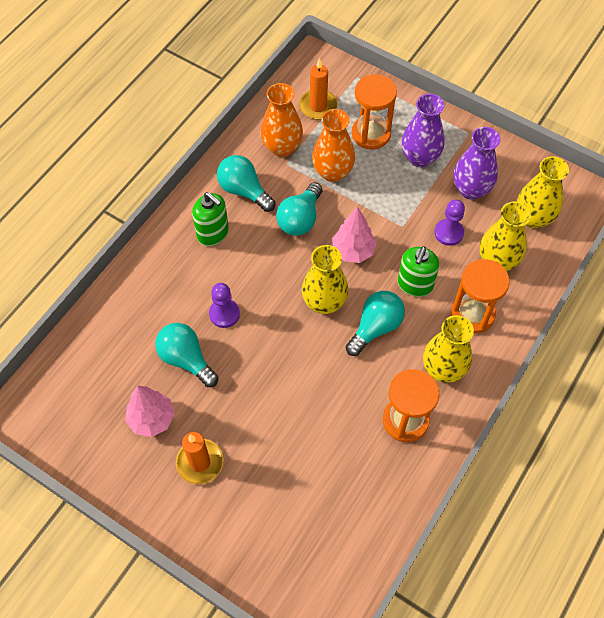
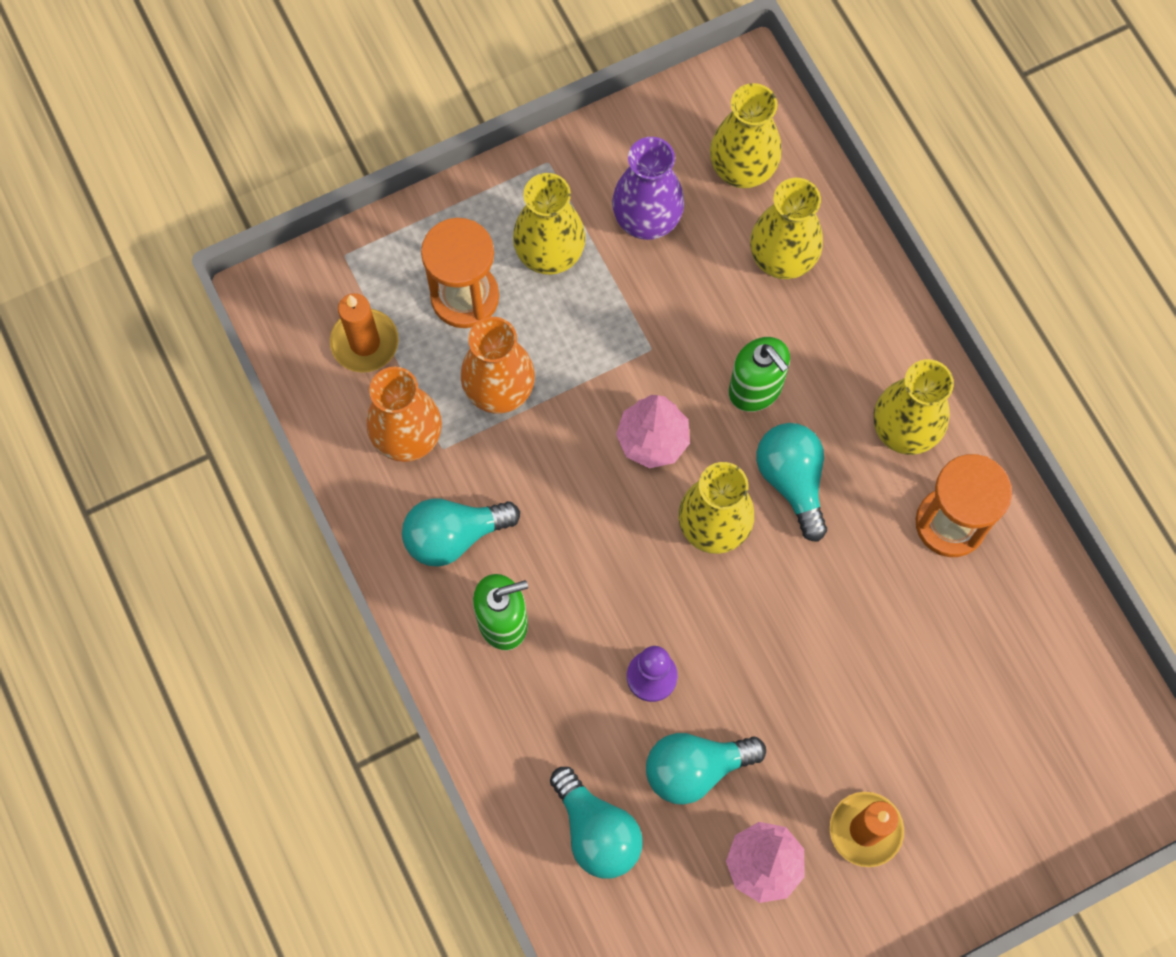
camera: 60 degrees left, 10 degrees up
turquoise light bulb [276,182,322,236] -> turquoise light bulb moved to [550,767,642,879]
purple vase [402,94,445,167] -> yellow vase [513,173,586,275]
purple pawn [434,200,465,246] -> none
orange hourglass [451,259,510,334] -> none

